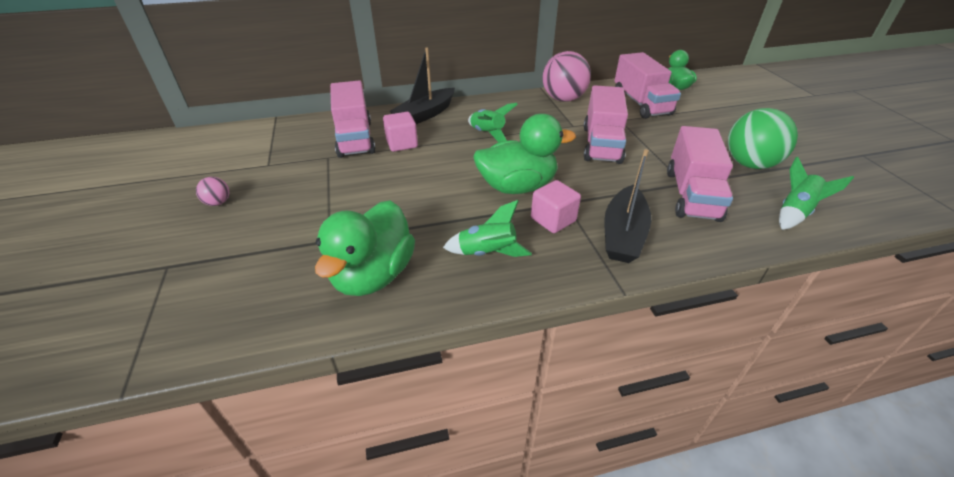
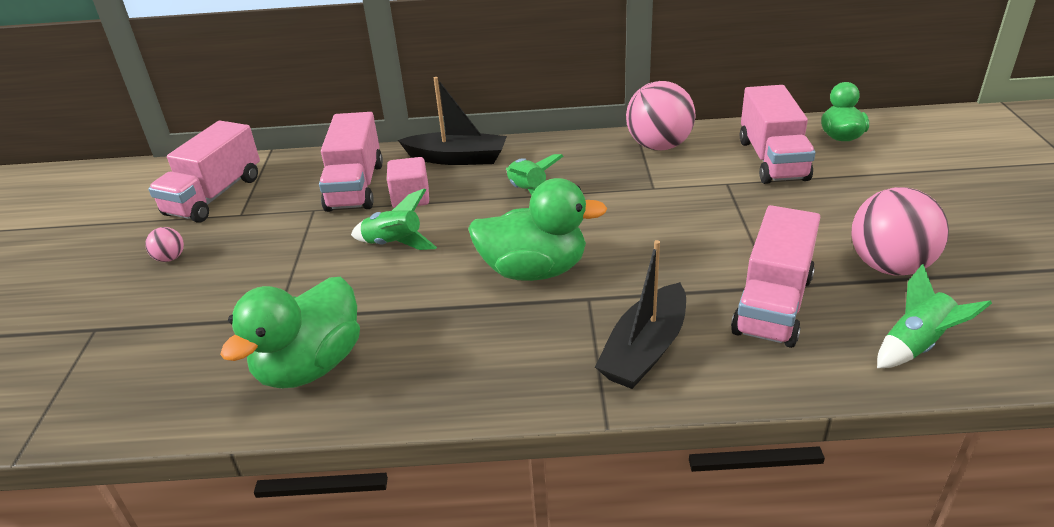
camera: 15 degrees right, 5 degrees down
black boat [389,48,455,124] -> black boat turned 135 degrees counterclockwise [398,77,507,165]
green rocket [443,200,532,257] -> green rocket moved to [351,188,437,250]
pink cube [531,180,581,233] -> none
pink truck [584,85,628,164] -> pink truck moved to [148,120,260,223]
green ball [727,108,798,169] -> pink ball [851,187,949,275]

